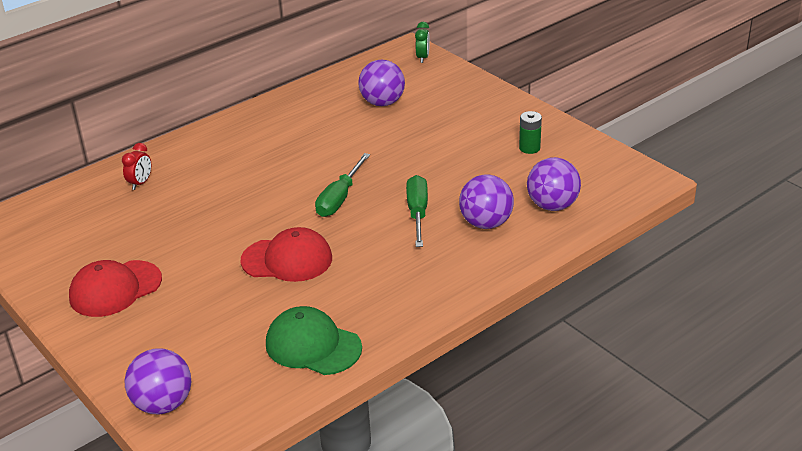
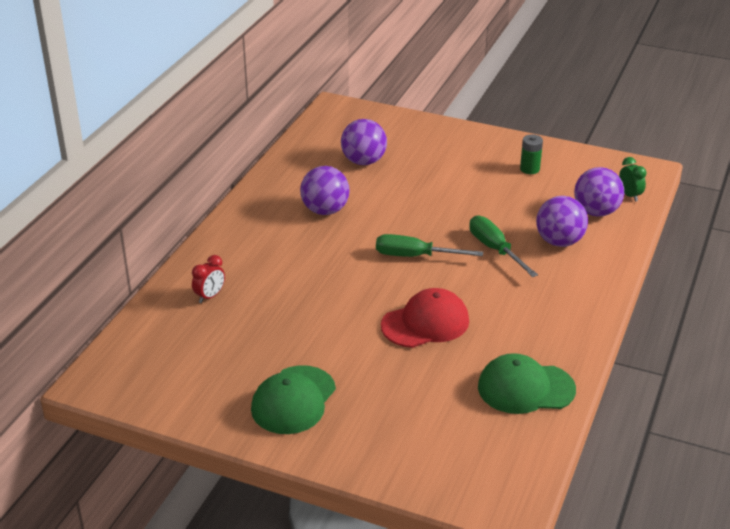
camera: 30 degrees left, 0 degrees up
red cap [69,260,162,317] -> green cap [251,365,336,434]
red clock [122,143,151,190] -> red clock turned 45 degrees clockwise [192,255,225,303]
purple ball [124,348,191,414] -> purple ball moved to [300,166,350,215]
green screwdriver [315,153,370,217] -> green screwdriver turned 105 degrees clockwise [376,234,483,257]
green clock [415,22,430,63] -> green clock moved to [619,157,647,202]

